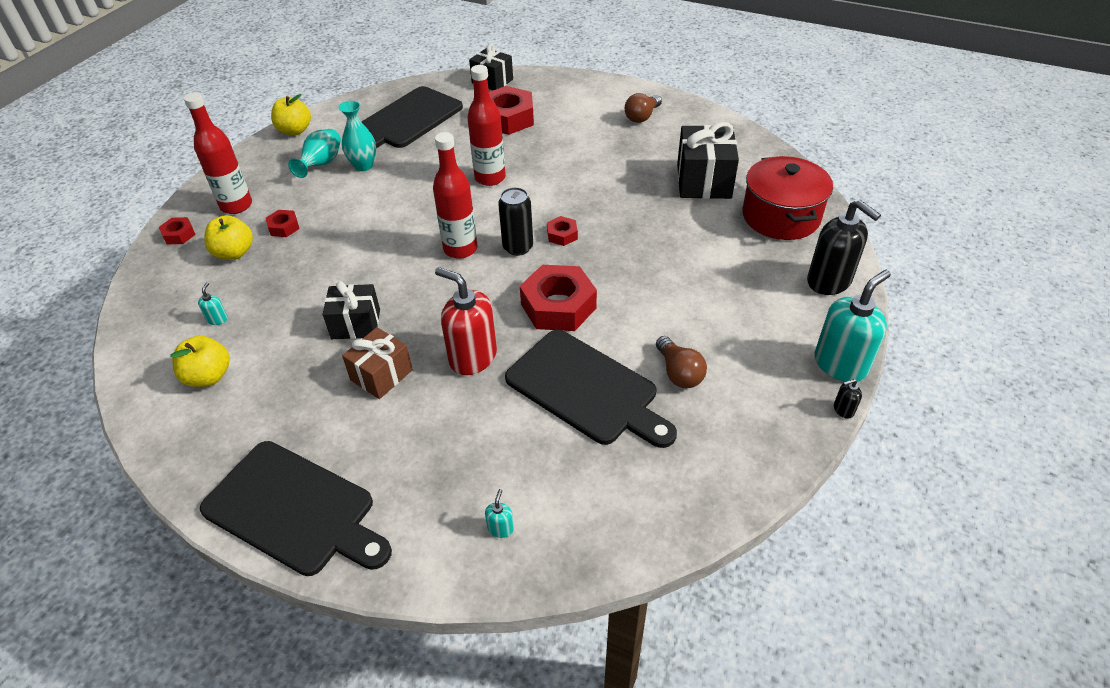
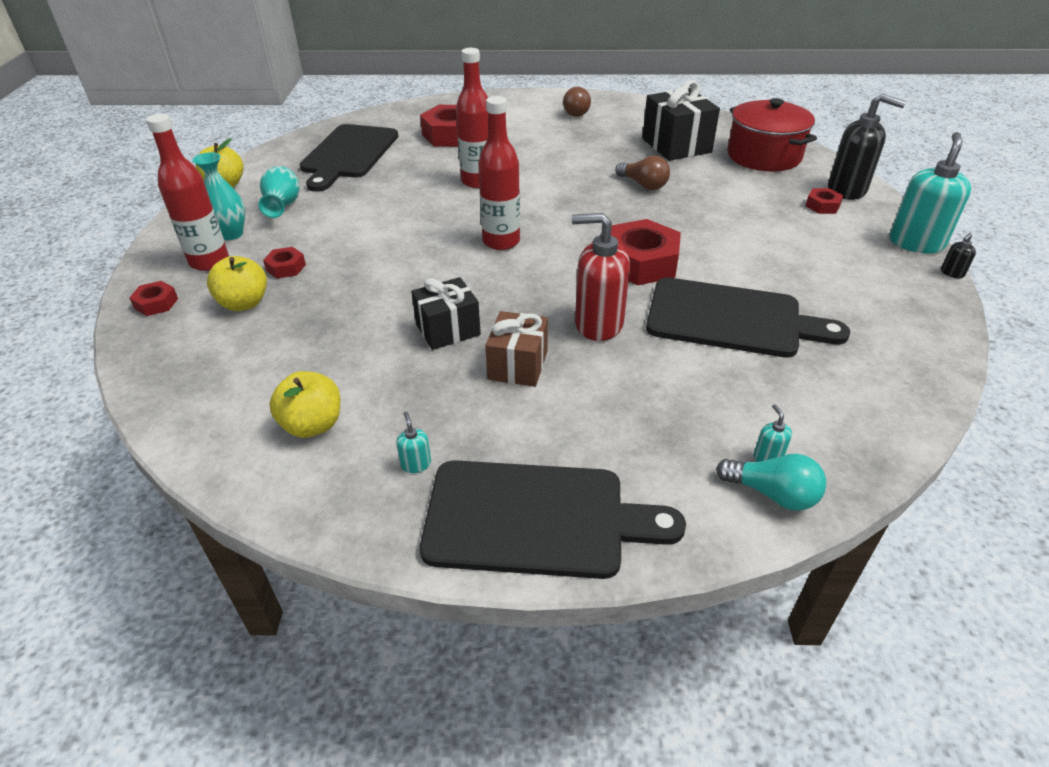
camera: 25 degrees left, 5 degrees down
turquoise soap dispenser [198,282,228,325] -> turquoise soap dispenser moved to [396,411,431,473]
turquoise vase [339,101,376,171] -> turquoise vase moved to [193,152,245,240]
black gift [469,44,513,90] -> none
black can [498,187,533,256] -> none
red nut [547,216,578,246] -> red nut moved to [805,188,844,214]
brown light bulb [656,336,707,388] -> brown light bulb moved to [615,155,670,190]
none -> turquoise light bulb [716,454,826,511]

